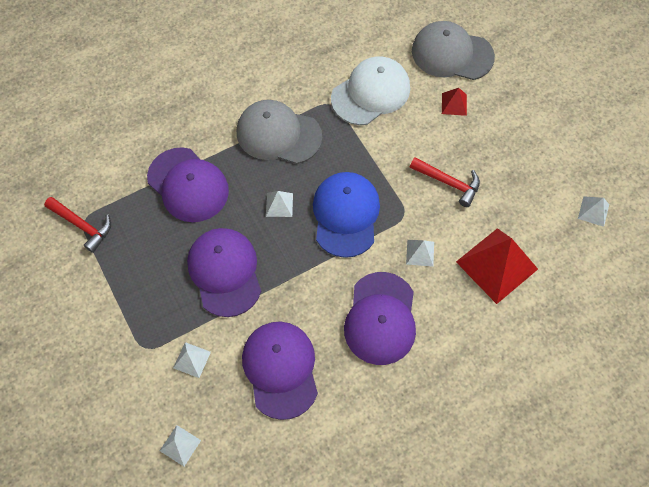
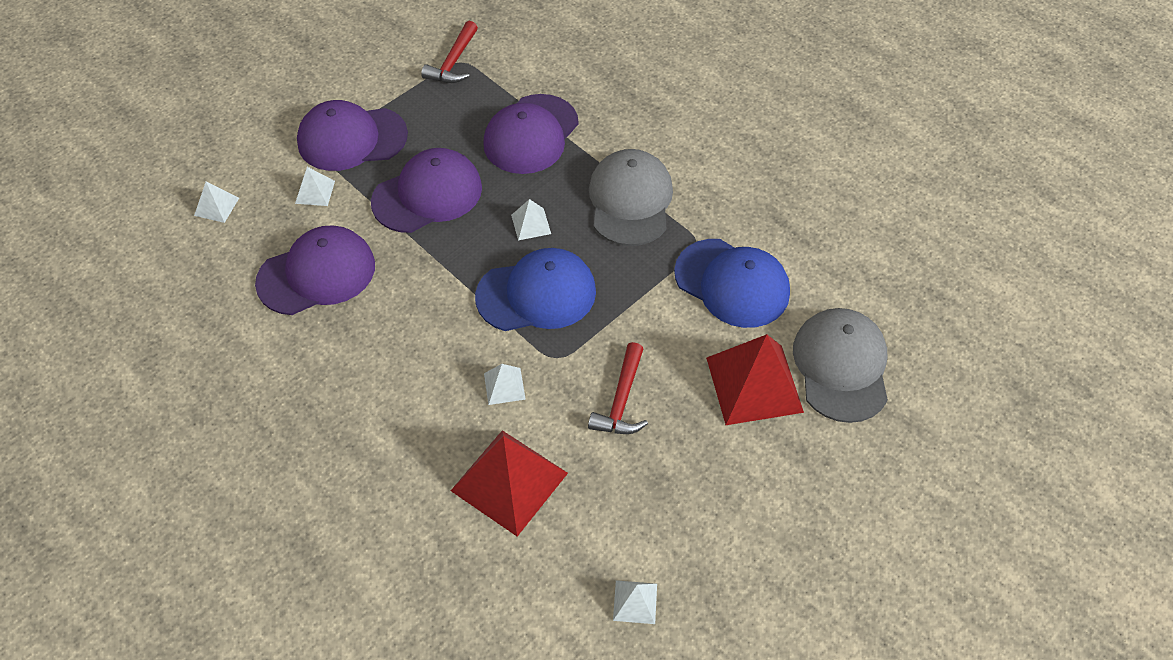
camera: 75 degrees right, 10 degrees down
white cap [331,56,410,125] -> blue cap [674,239,790,328]
purple cap [344,272,416,365] -> purple cap moved to [297,100,408,171]
red pyramid [442,88,467,116] -> red pyramid [706,334,804,425], size x2.14

